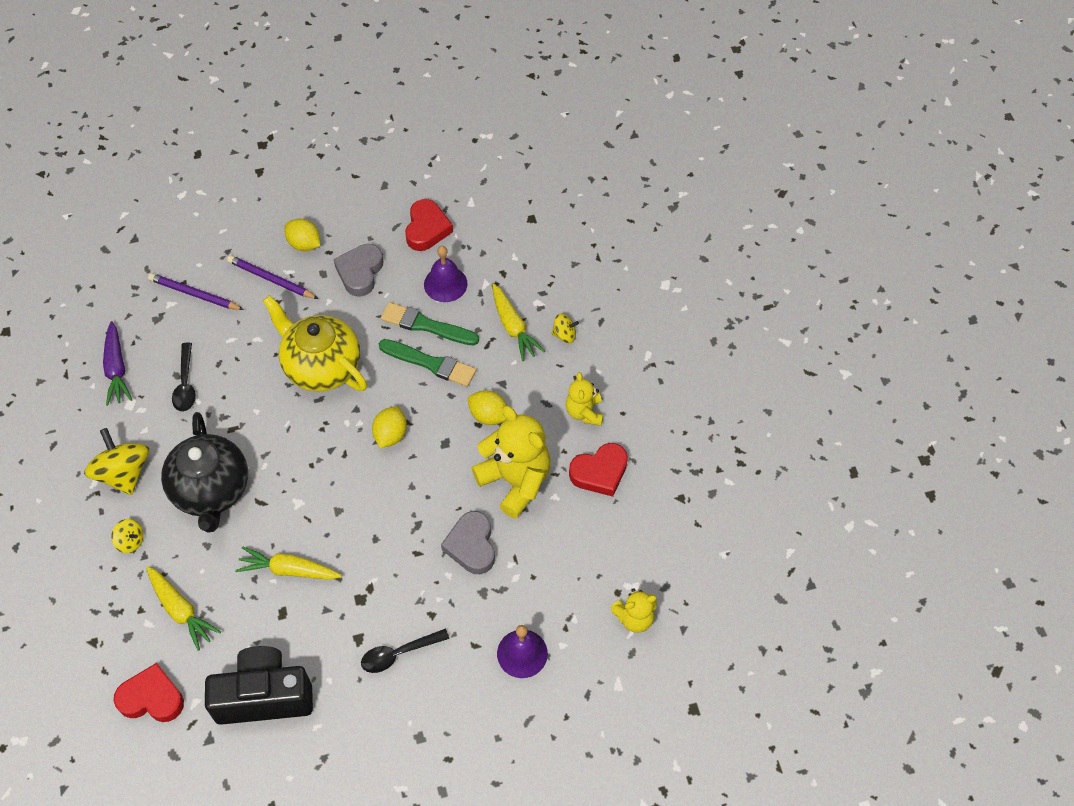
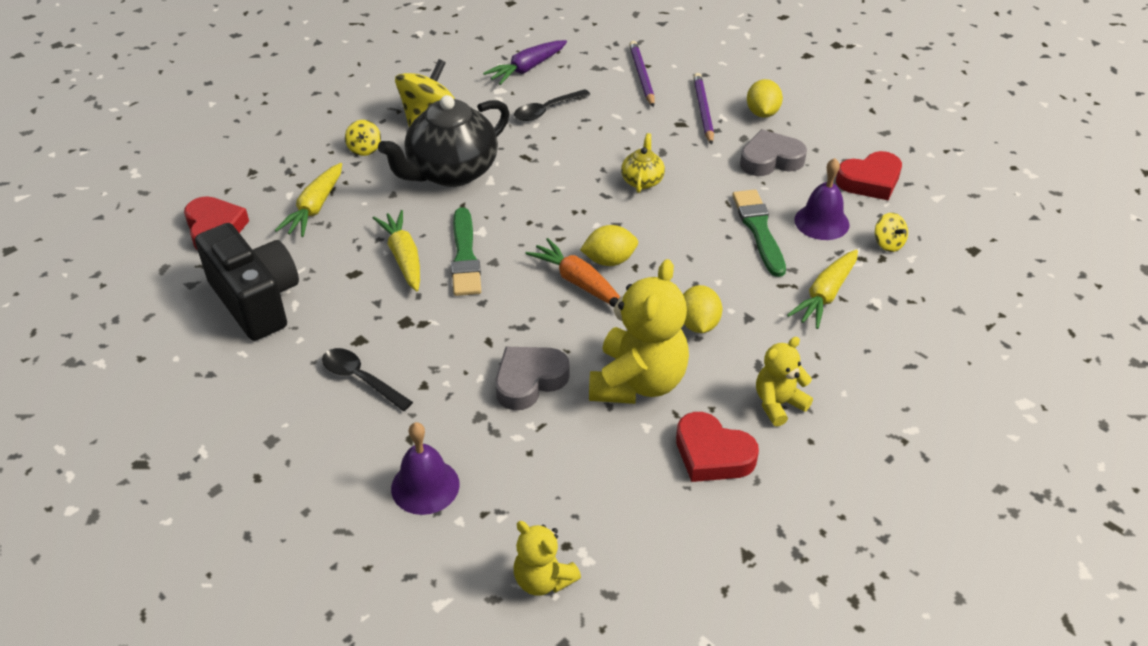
camera: 60 degrees right, 15 degrees down
yellow teapot [263,295,367,392] -> yellow teapot [621,133,665,193], size x0.47
green brush [379,339,476,387] -> green brush moved to [451,207,481,296]
yellow spinning top [552,314,579,343] -> yellow spinning top moved to [875,213,908,252]
none -> orange carrot [526,238,620,304]

